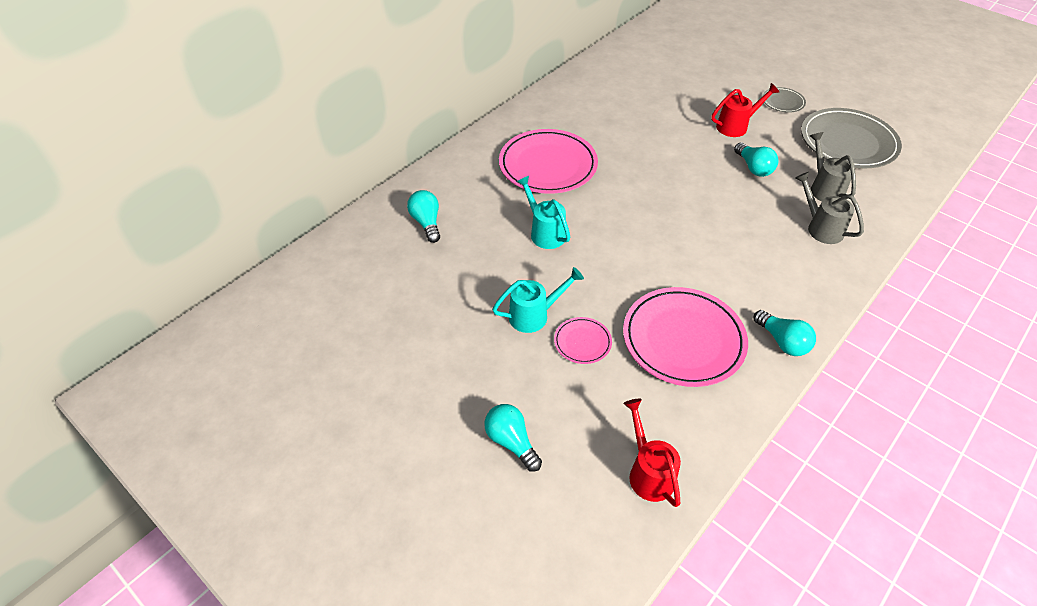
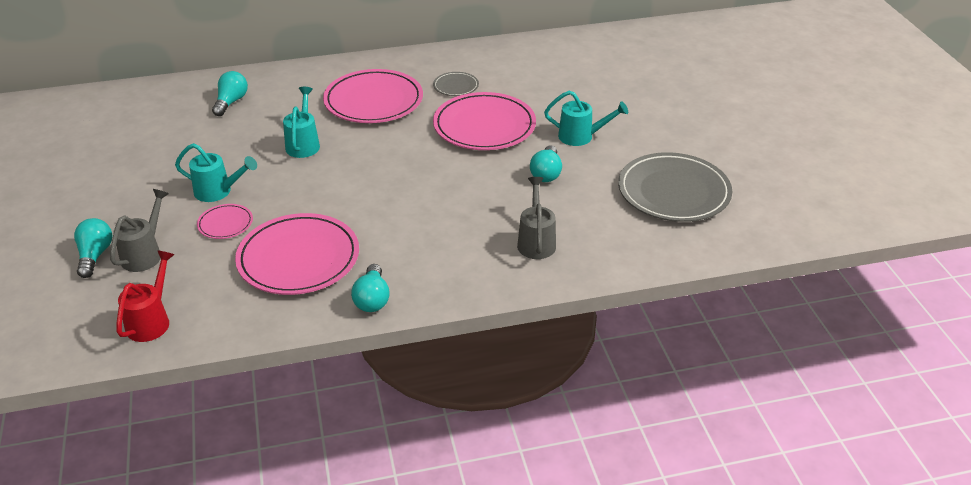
camera: 35 degrees right, 10 degrees down
red watering can [711,83,779,137] -> turquoise watering can [544,91,628,146]
grey plate [762,87,806,113] -> grey plate moved to [433,72,479,96]
grey watering can [810,132,856,201] -> grey watering can moved to [110,189,169,272]
none -> pink plate [433,92,536,150]

